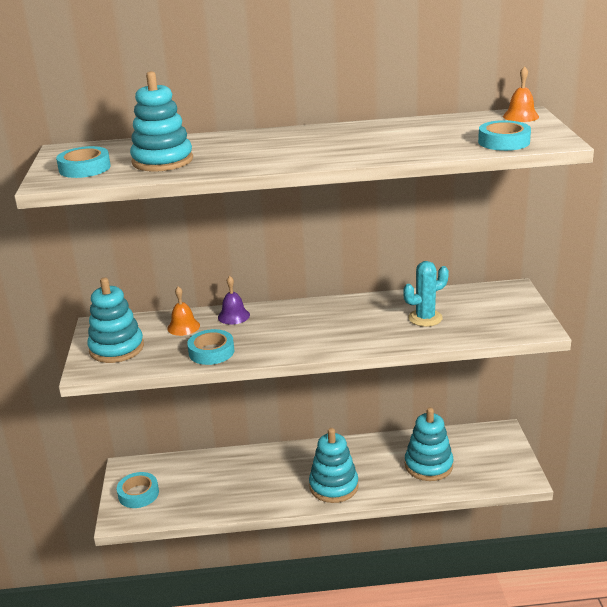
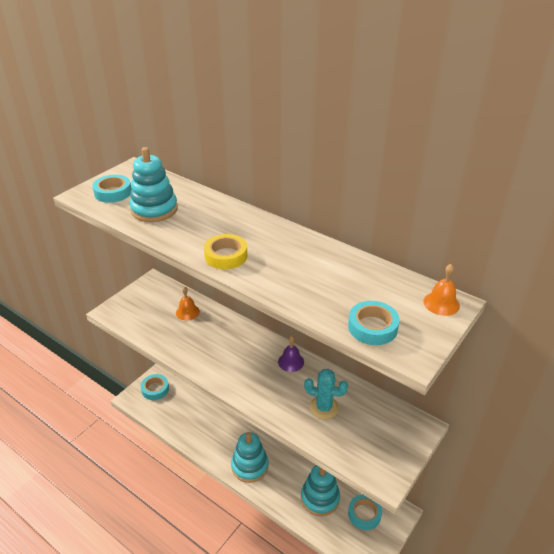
camera: 40 degrees right, 10 degrees up
turquoise stacking toy [87,277,144,363] -> none
turquoise tape [187,329,234,365] -> turquoise tape moved to [348,494,382,530]
purple bell [218,276,250,325] -> purple bell moved to [278,336,304,372]
none -> yellow tape [204,234,247,269]

